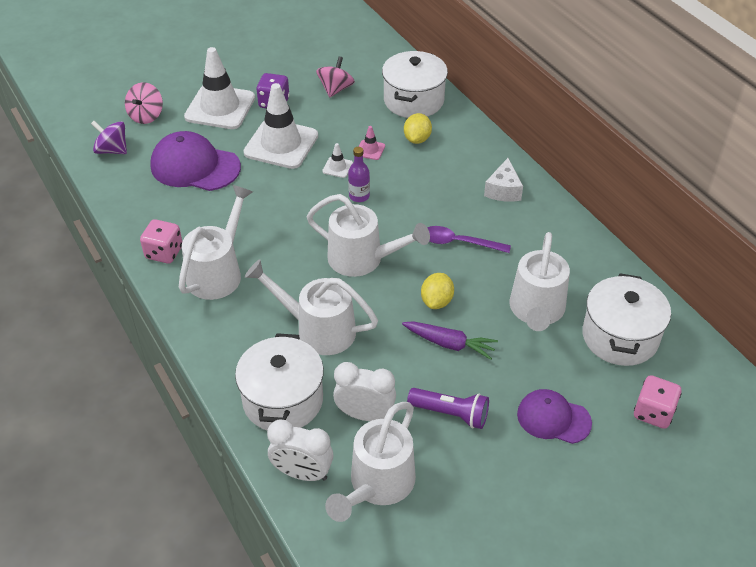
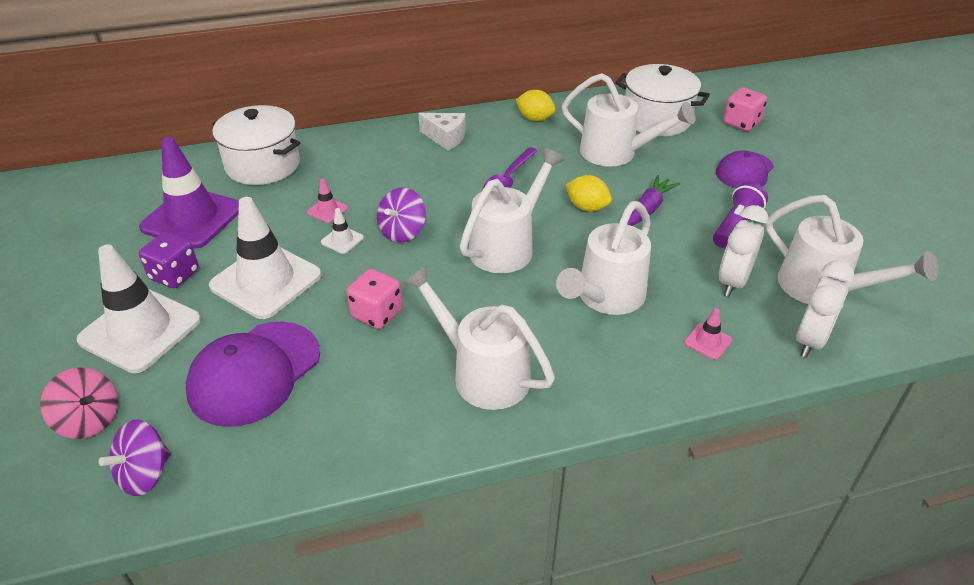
camera: 75 degrees left, 5 degrees down
pink dice [140,219,182,264] -> pink dice moved to [347,269,402,329]
white pot [235,333,324,430] -> pink traffic cone [684,308,732,360]
pink spinning top [316,56,355,98] -> purple traffic cone [139,137,239,249]
purple bottle [348,147,370,202] -> purple spinning top [377,188,426,243]
yellow lemon [404,113,432,144] -> yellow lemon moved to [516,90,556,121]

